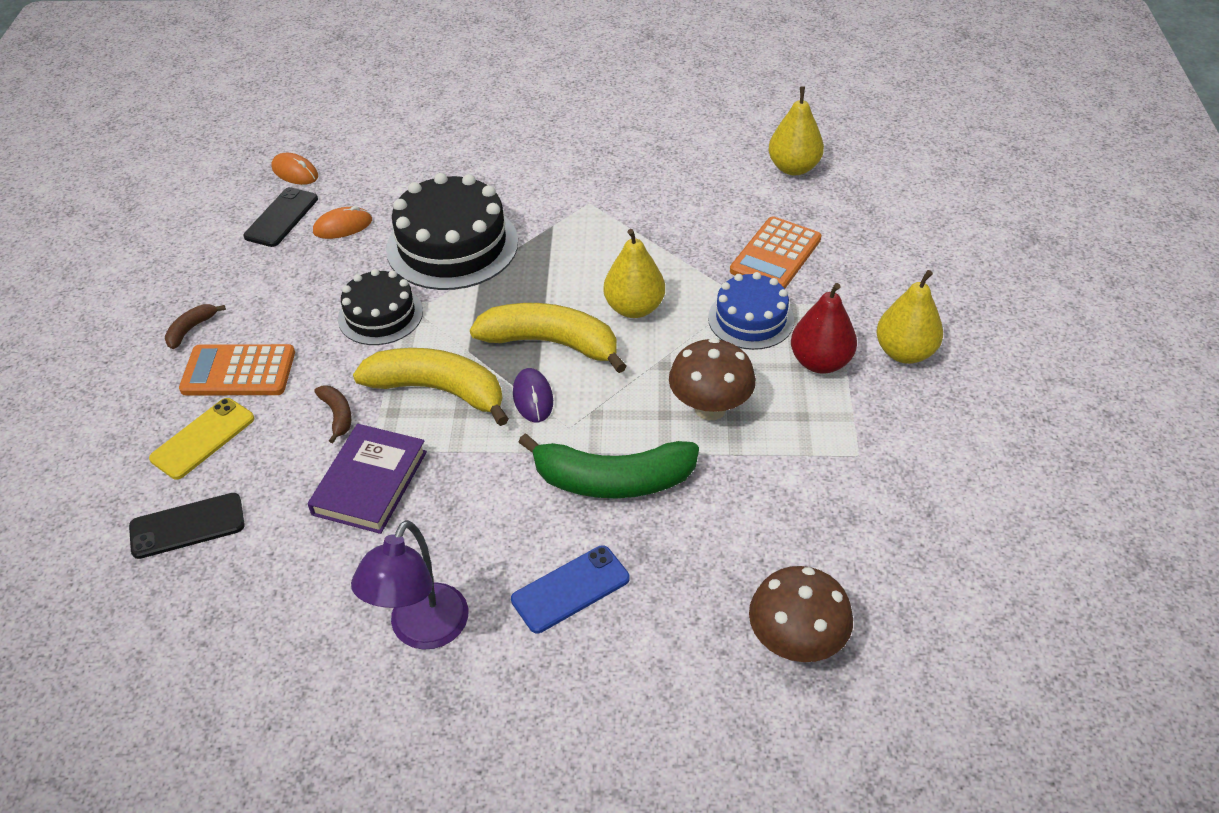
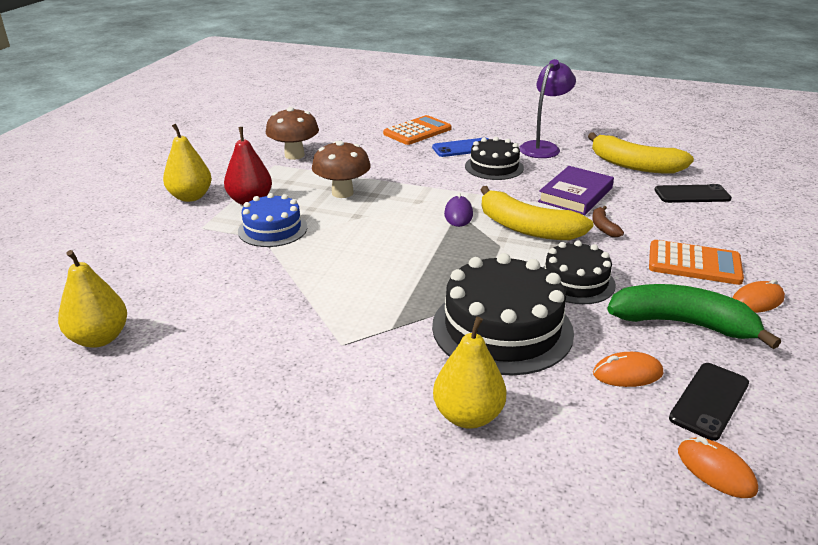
camera: 165 degrees left, 15 degrees down
yellow phone [149,398,255,479] -> none
brown banana [165,304,226,349] -> orange mouse [732,279,785,313]
yellow banana [470,303,627,373] -> yellow banana moved to [588,132,694,174]
green banana [518,433,699,498] -> green banana moved to [607,284,781,349]
yellow pear [603,229,665,318] -> yellow pear moved to [433,317,507,429]
orange calculator [730,216,822,288] -> orange calculator moved to [383,115,452,145]
brown mushroom [749,566,853,662] -> brown mushroom moved to [266,107,319,160]
none -> black cake [465,137,524,180]

